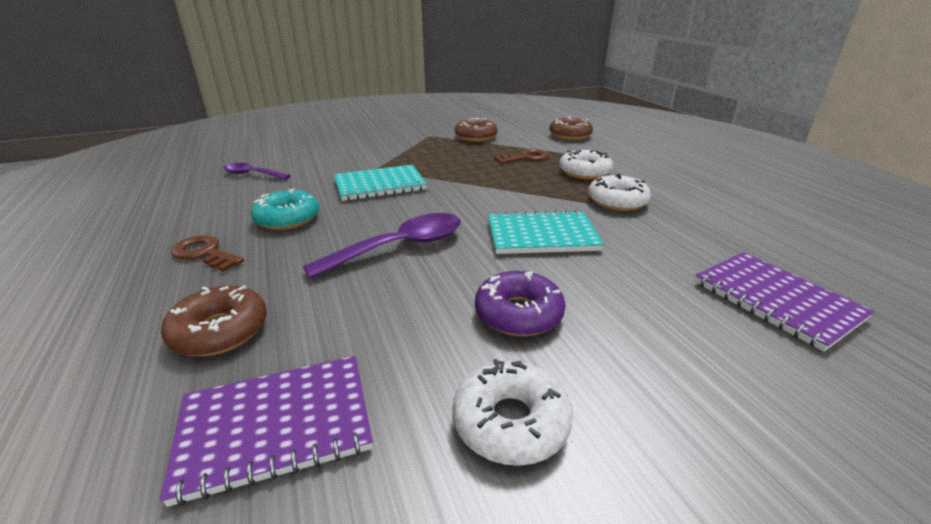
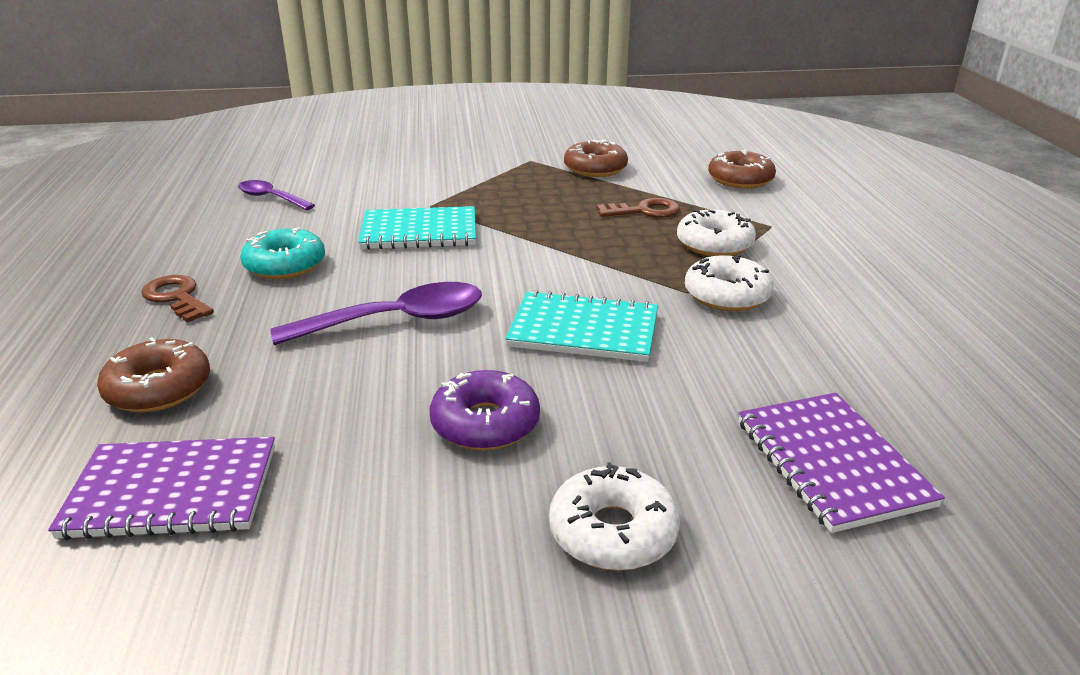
camera: 15 degrees right, 0 degrees up
white donut [452,359,573,466] -> white donut moved to [549,462,680,571]

